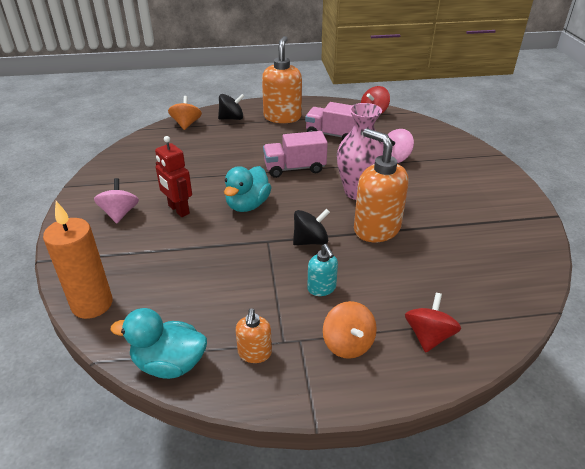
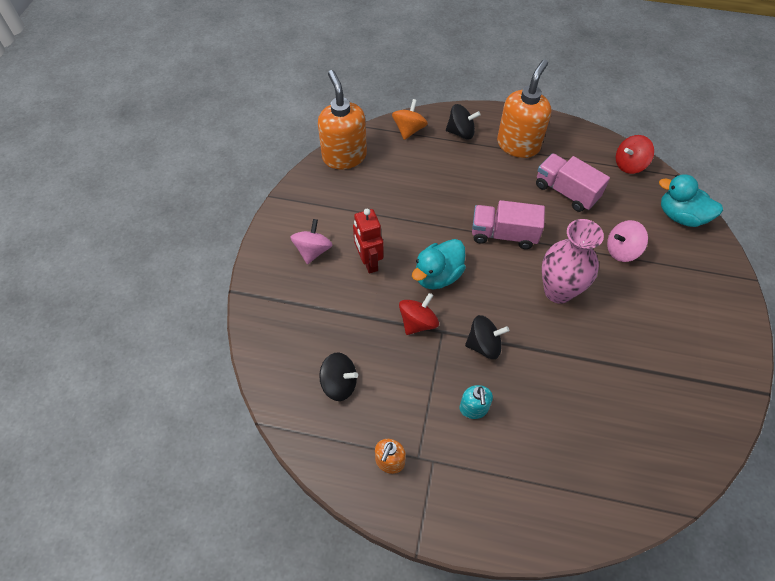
camera: 20 degrees right, 20 degrees up
orange candle [43,201,113,319] -> none
turquoise duck [111,308,207,379] -> turquoise duck moved to [659,174,723,227]
orange spinning top [323,301,377,359] -> none
orange soap dispenser [354,128,409,242] -> orange soap dispenser moved to [318,70,367,169]
red spinning top [405,293,461,352] -> red spinning top moved to [399,293,439,335]
none -> black spinning top [319,352,358,401]

